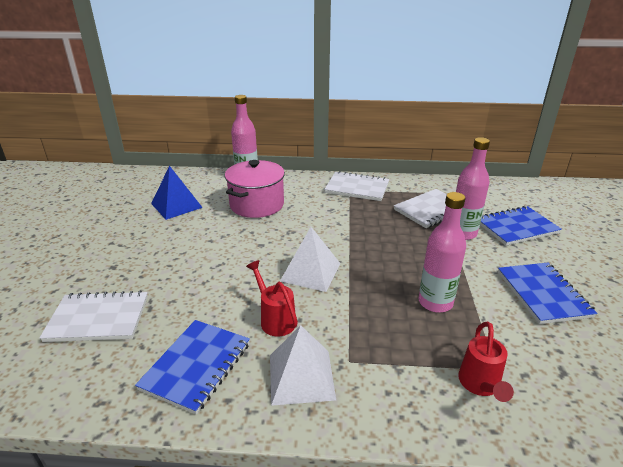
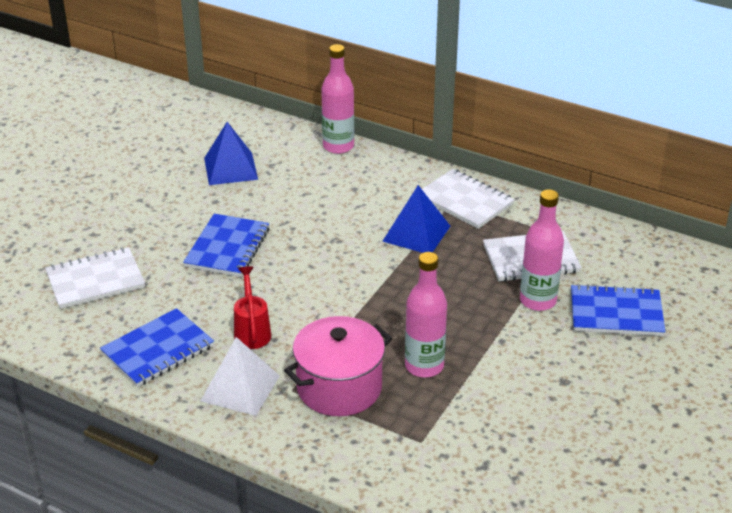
camera: 25 degrees right, 5 degrees up
white notebook [39,291,148,342] -> white notebook turned 45 degrees counterclockwise [45,247,145,309]
pink pot [225,160,285,218] -> pink pot moved to [284,316,392,416]
white pyramid [280,227,341,292] -> none
red watering can [458,322,514,402] -> none
blue notebook [498,263,597,324] -> blue notebook moved to [183,214,269,277]
none -> blue pyramid [383,185,450,253]

